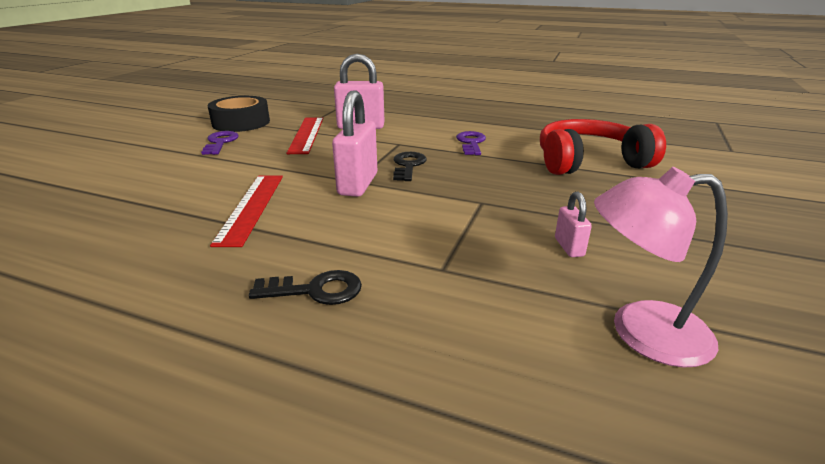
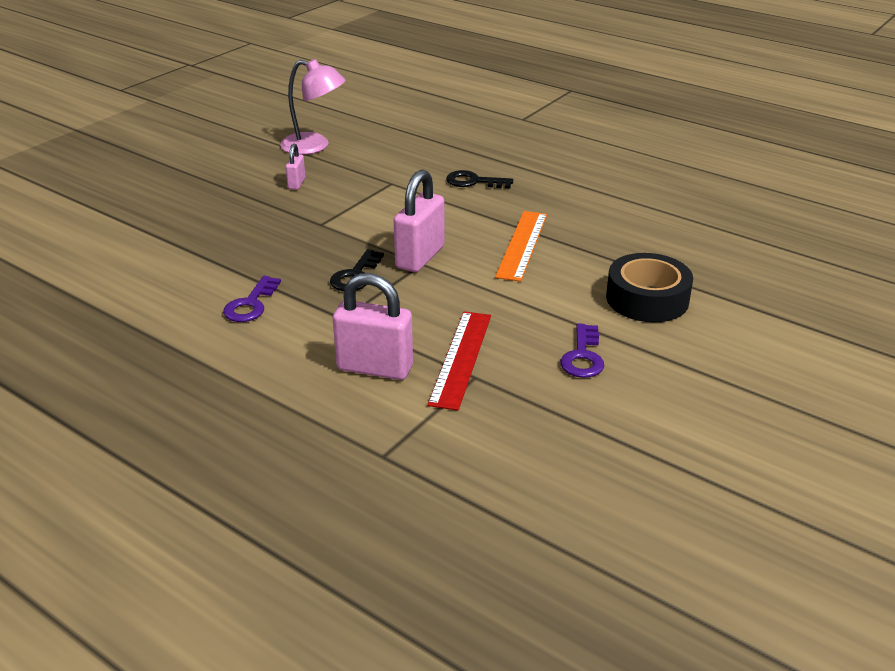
camera: 165 degrees left, 5 degrees up
black tape [208,96,270,132] -> black tape moved to [606,253,693,322]
red ruler [210,176,283,247] -> orange ruler [495,211,547,282]
red headphones [540,119,666,175] -> none

